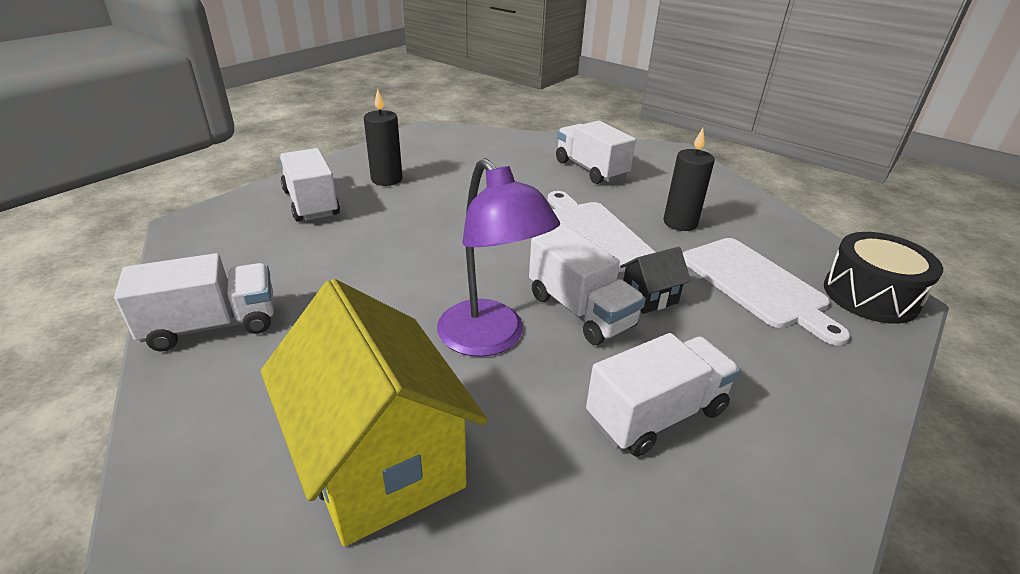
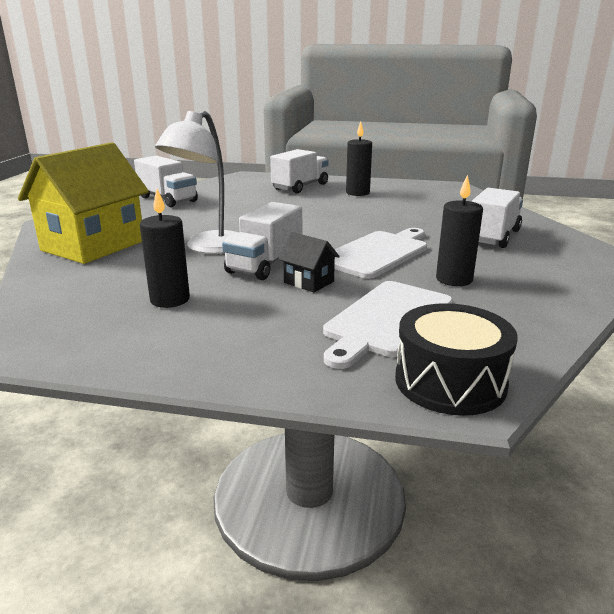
camera: 65 degrees right, 10 degrees down
purple lamp [437,158,560,357] -> white lamp [155,111,237,254]
white truck [586,333,740,457] -> black candle [140,189,190,308]

